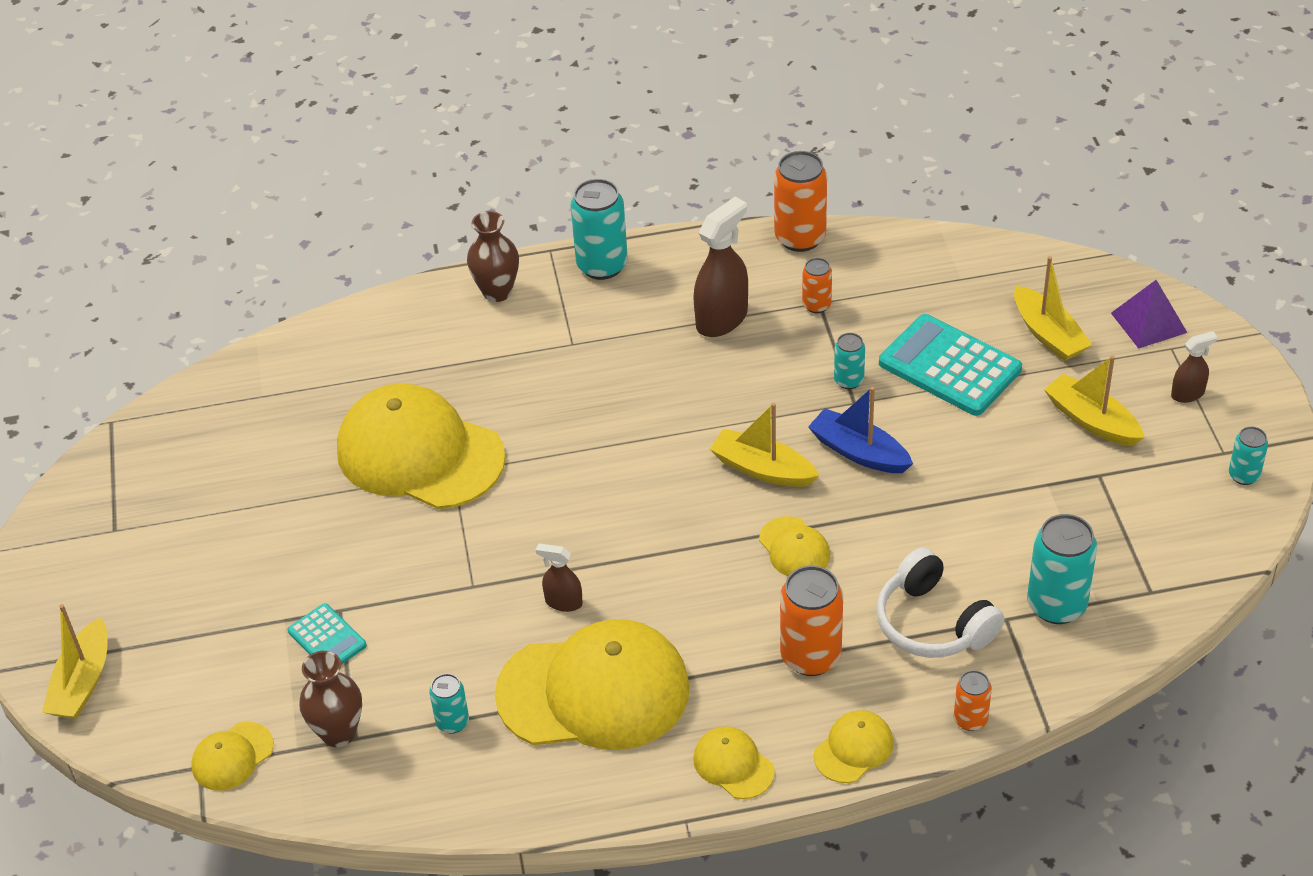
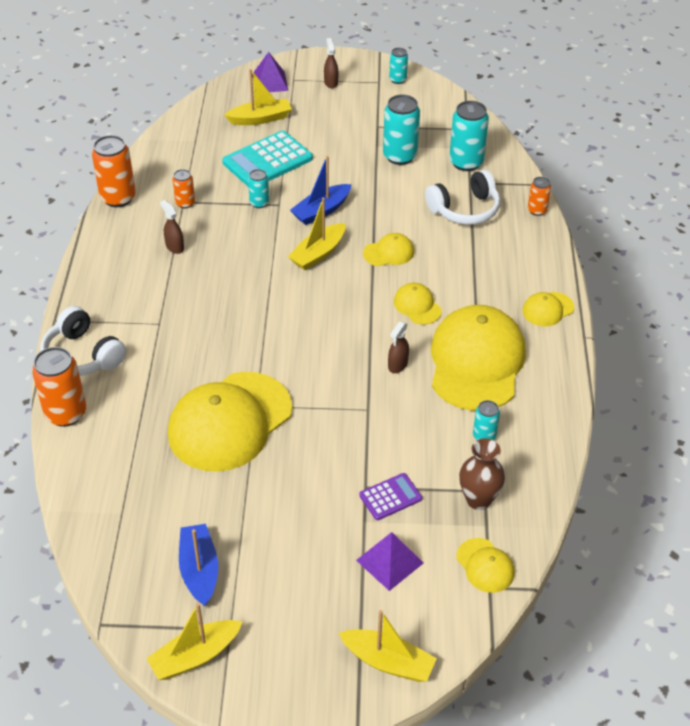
camera: 80 degrees left, 0 degrees up
turquoise calculator [287,603,367,665] -> purple calculator [359,473,422,520]
brown vase [467,211,519,302] -> white headphones [40,306,126,376]
turquoise can [570,179,628,280] -> turquoise can moved to [383,94,420,165]
brown spray bottle [693,197,748,337] -> brown spray bottle [160,200,184,254], size x0.54
orange can [780,566,843,676] -> orange can moved to [32,347,86,427]
yellow cap [814,710,893,783] -> yellow cap moved to [394,283,442,325]
yellow boat [1044,356,1144,446] -> yellow boat moved to [146,603,242,680]
none -> blue boat [179,524,218,606]
none -> purple pyramid [356,532,423,591]

